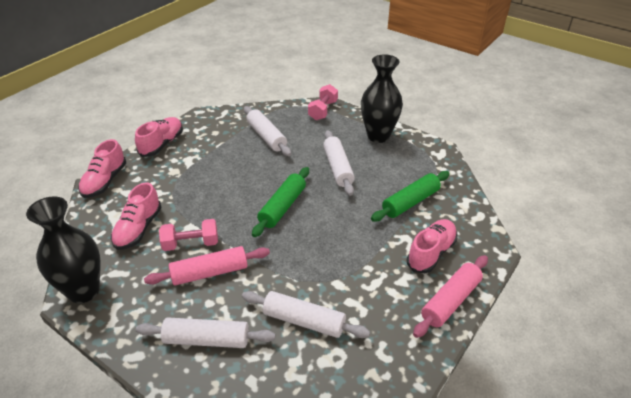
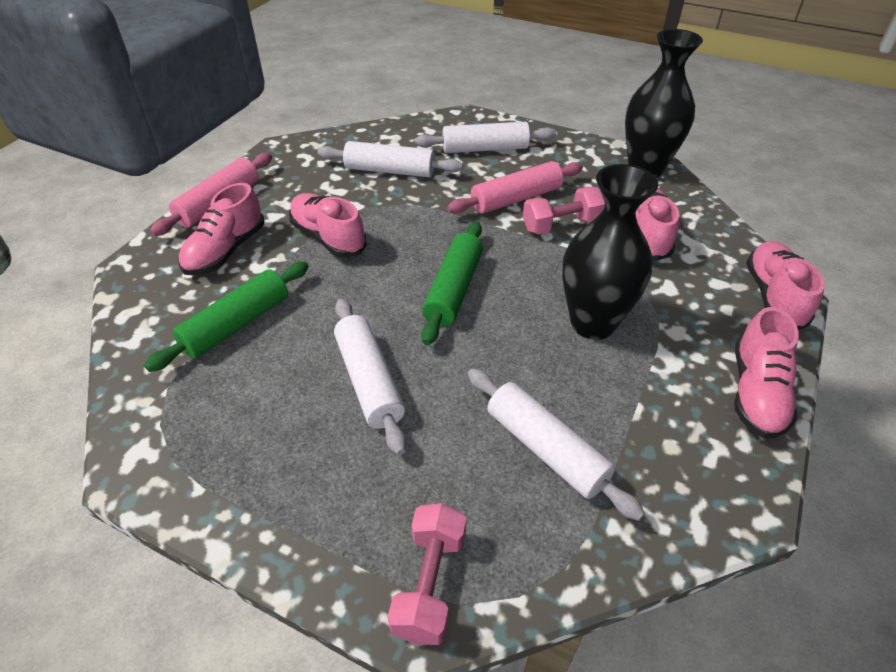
camera: 170 degrees right, 5 degrees up
black vase [361,54,403,143] -> black vase moved to [562,164,659,340]
none -> pink shoe [289,193,367,258]

